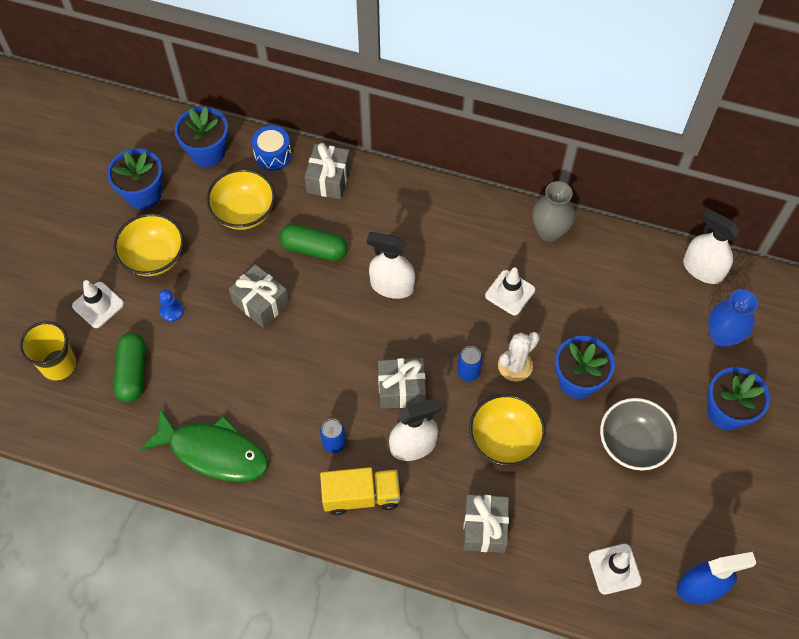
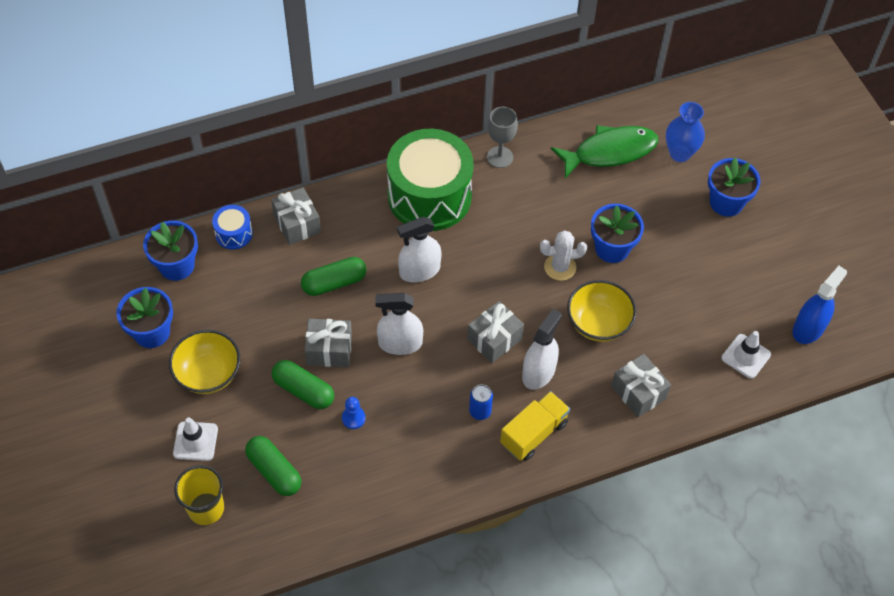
camera: 40 degrees left, 5 degrees down
green fish [140,409,268,482] -> green fish moved to [551,125,658,178]
blue pawn [159,289,184,322] -> blue pawn moved to [342,397,366,429]
yellow bowl [206,169,275,230] -> none
blue can [457,346,483,381] -> none
white traffic cone [485,267,535,315] -> none
white cactus [498,332,540,382] -> white cactus turned 75 degrees clockwise [540,230,587,281]
grey vase [533,181,575,242] -> grey goblet [487,107,518,168]
grey bowl [600,398,677,470] -> none
white spray bottle [683,209,740,284] -> white spray bottle moved to [375,293,423,355]
none -> green capsule [272,360,334,409]
none -> green drum [387,129,474,231]

